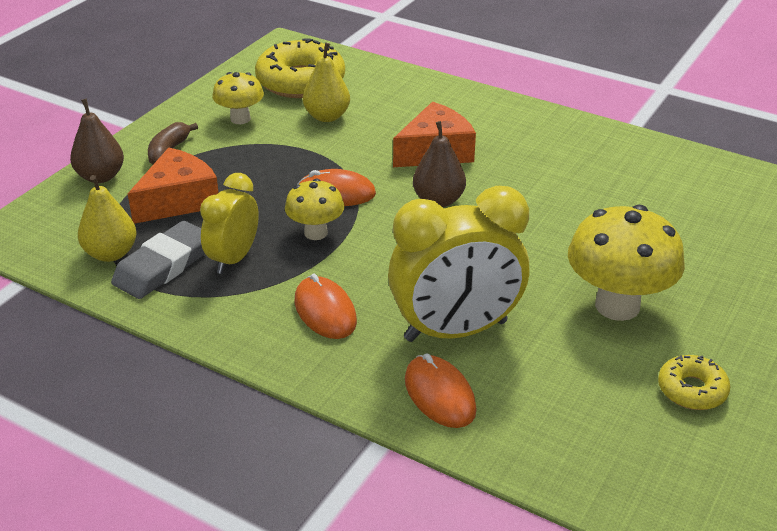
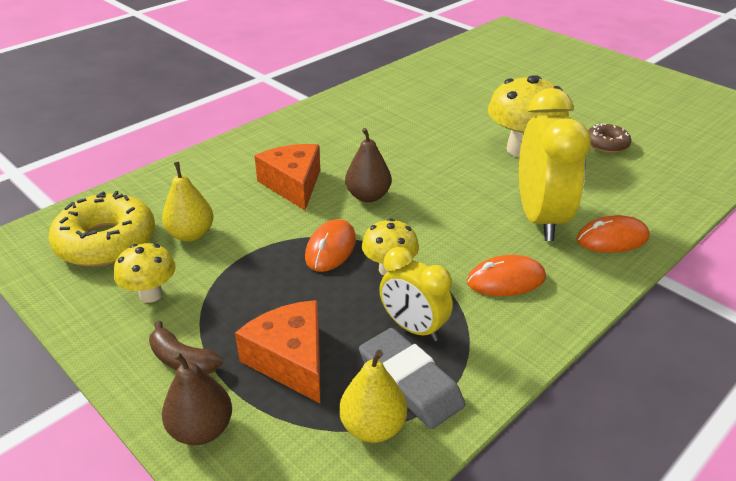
camera: 75 degrees left, 0 degrees up
yellow donut [658,355,731,410] -> brown donut [588,123,631,153]

